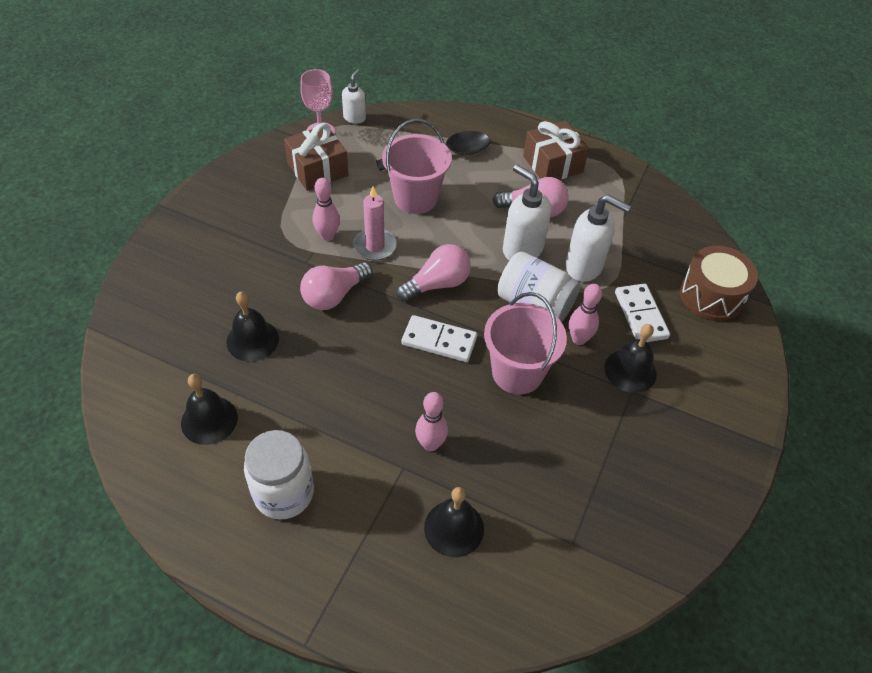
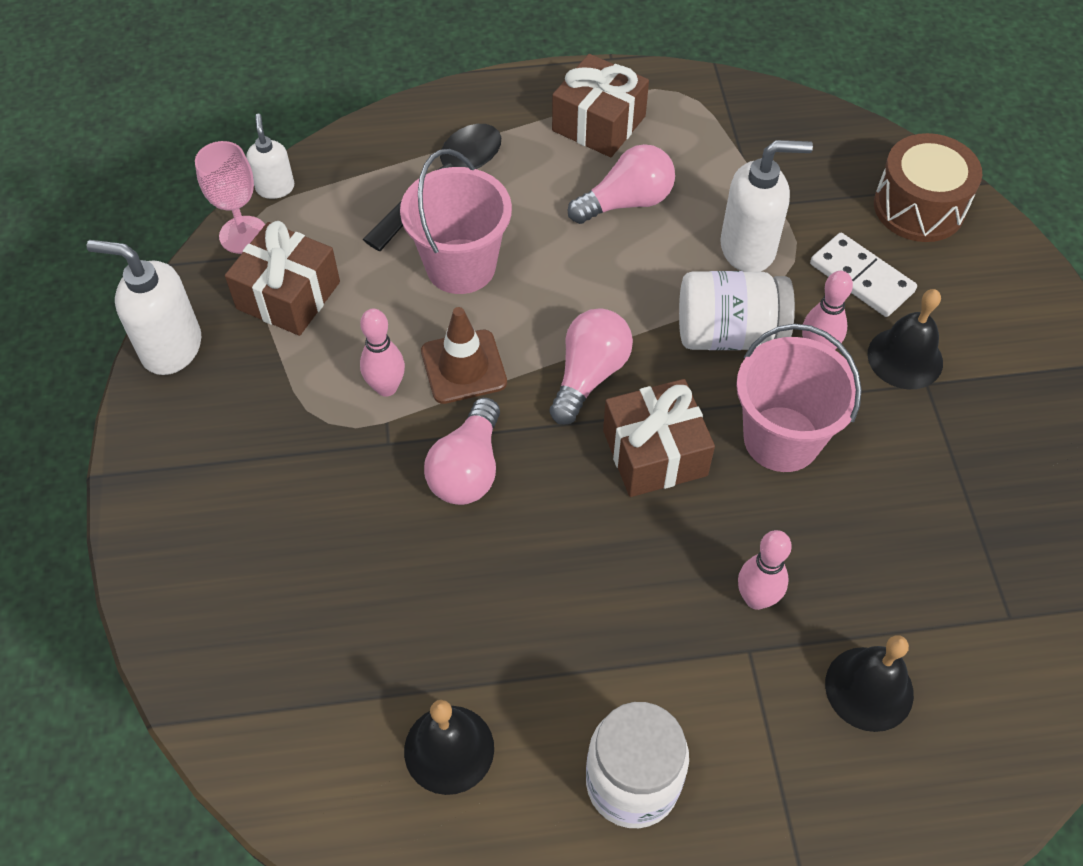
camera: 30 degrees left, 5 degrees up
black bell [226,291,279,362] -> none
pink candle [353,186,397,260] -> brown traffic cone [421,307,507,404]
white domino [401,315,477,362] -> brown gift [603,379,715,497]
white soap dispenser [503,165,552,261] -> white soap dispenser moved to [87,240,201,375]

